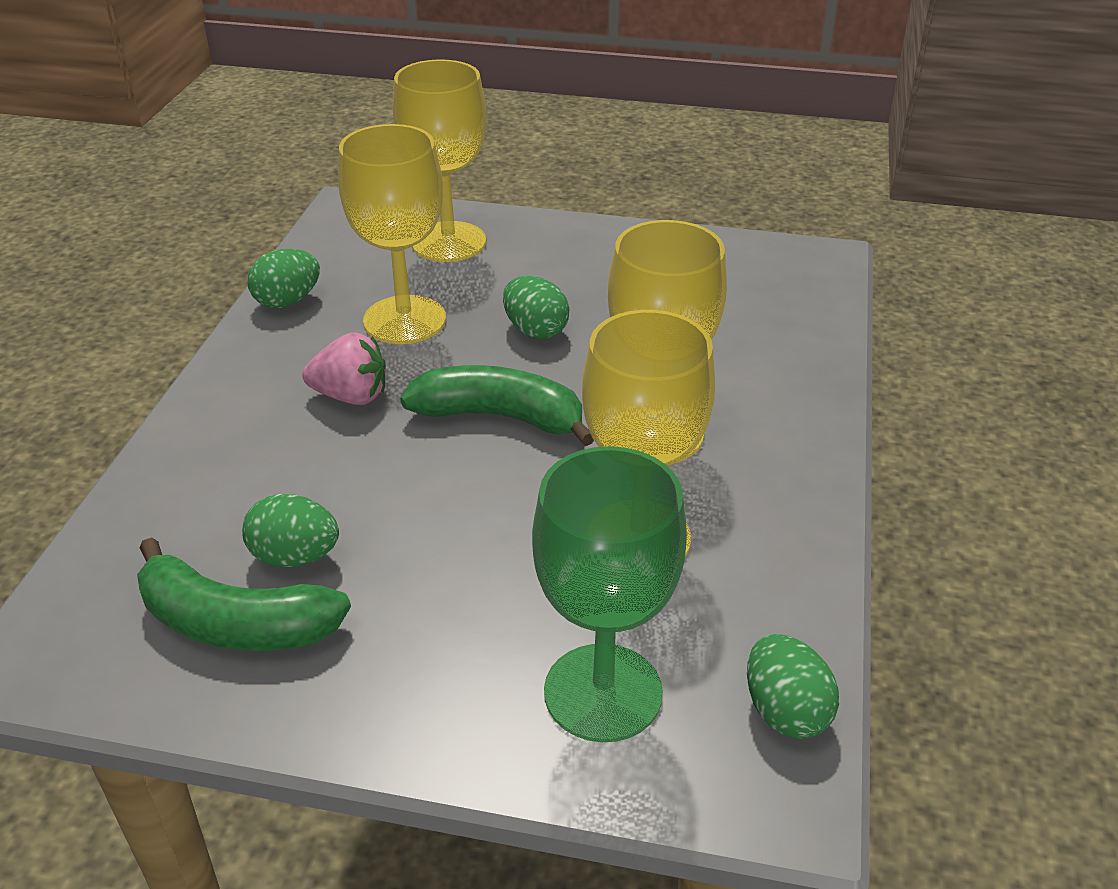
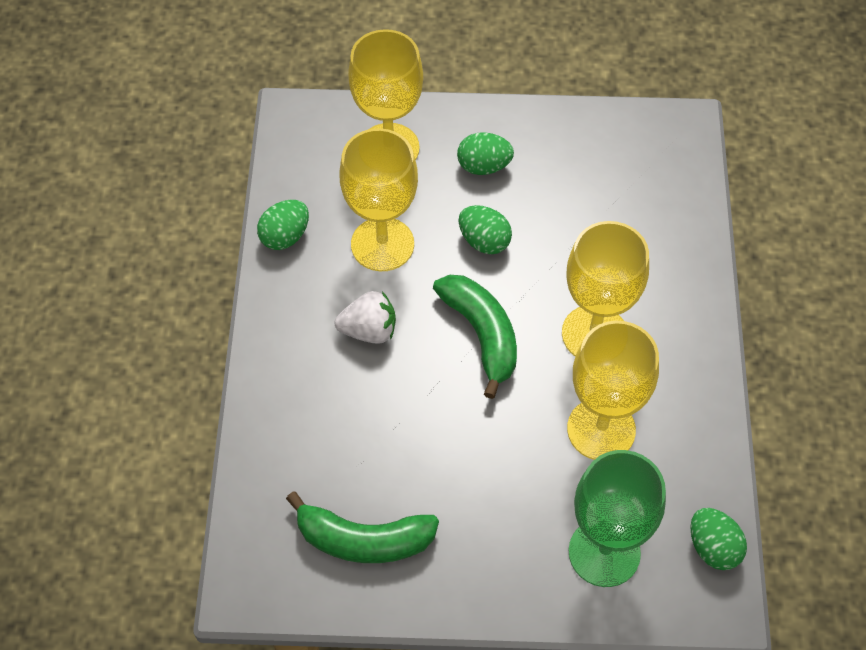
camera: 10 degrees left, 20 degrees up
green egg [242,494,339,567] -> green egg moved to [457,132,514,175]
pink strawberry [302,332,386,405] -> white strawberry [335,291,396,344]
green banana [400,365,594,446] -> green banana turned 60 degrees clockwise [433,275,517,399]

